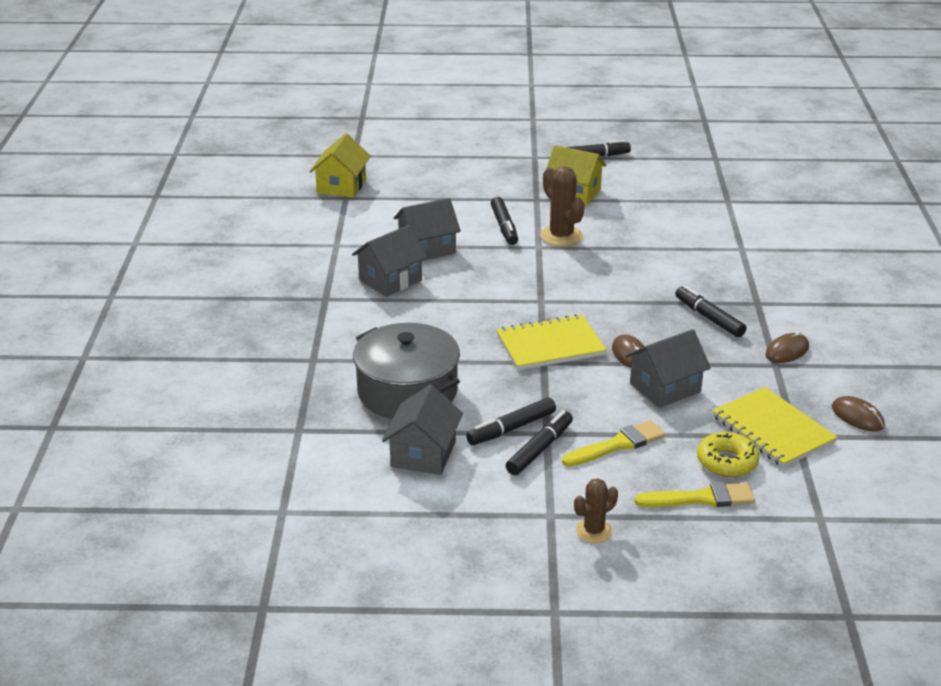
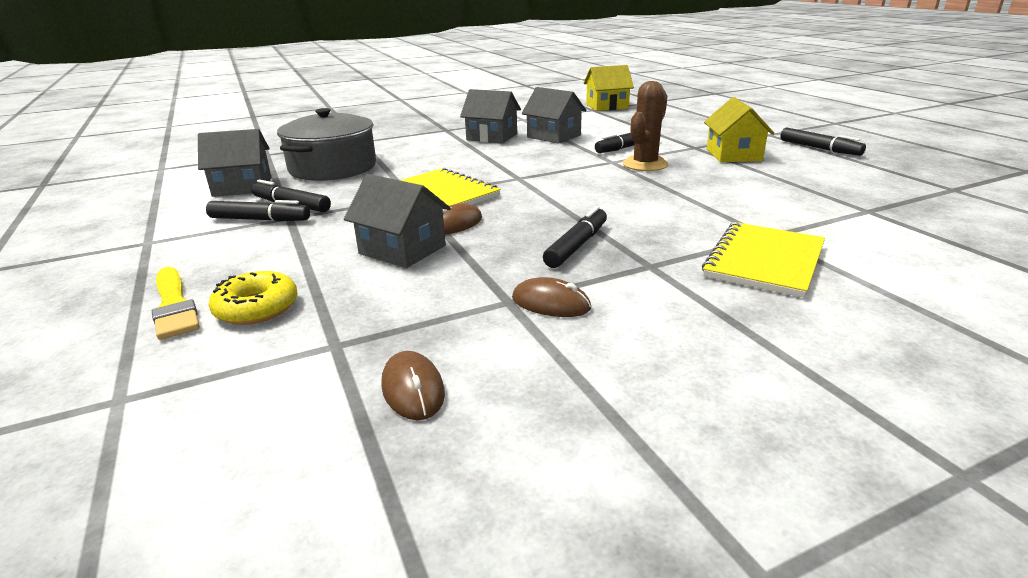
camera: 65 degrees right, 5 degrees down
yellow brush [562,420,665,467] -> none
brown cactus [574,478,618,543] -> none
yellow notebook [712,387,838,468] -> yellow notebook moved to [702,222,825,298]
brown mouse [832,396,885,431] -> brown mouse turned 45 degrees counterclockwise [381,351,445,420]

